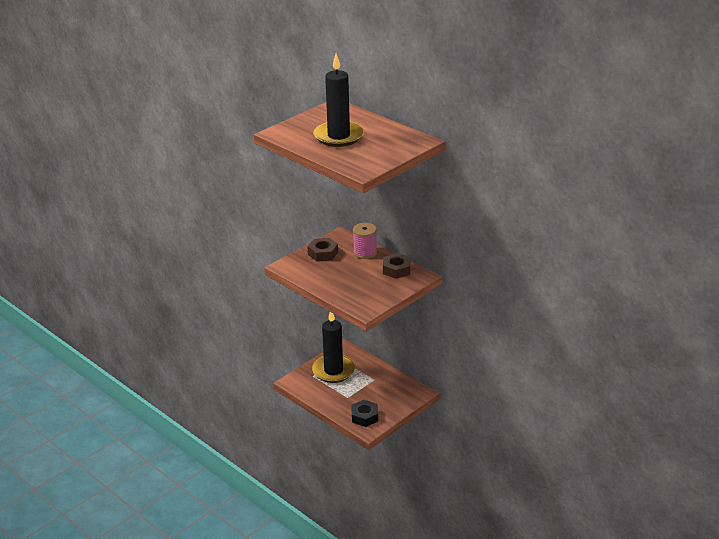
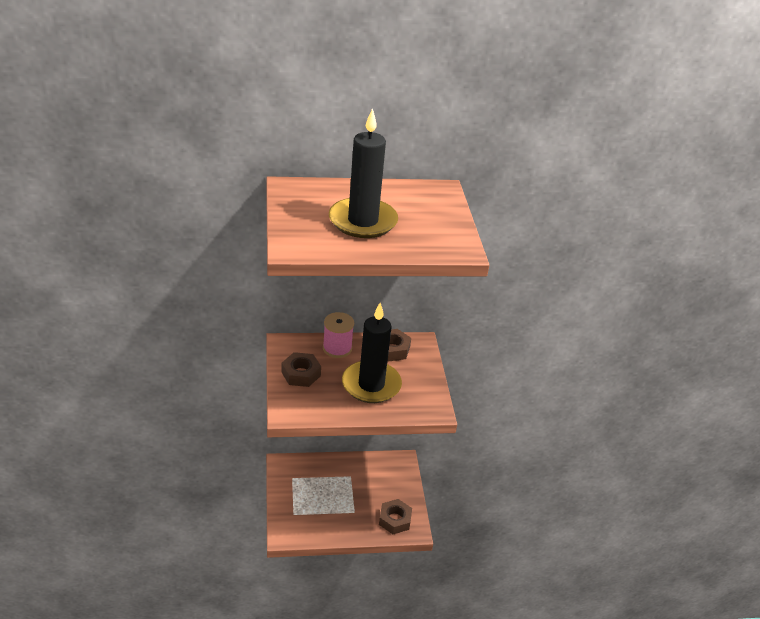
camera: 55 degrees left, 5 degrees up
black candle [312,312,355,383] -> black candle moved to [342,303,402,403]
black nut [351,400,378,427] -> brown nut [379,499,412,534]

